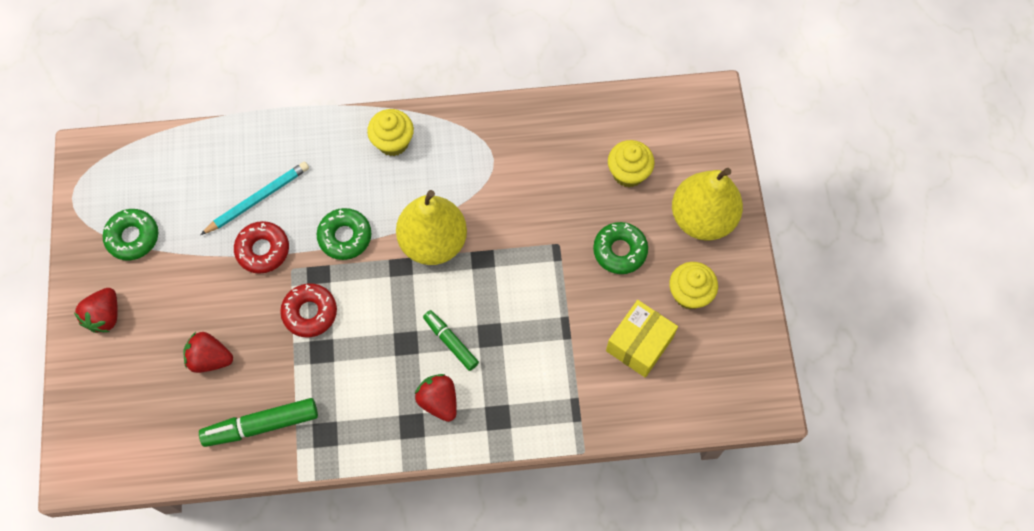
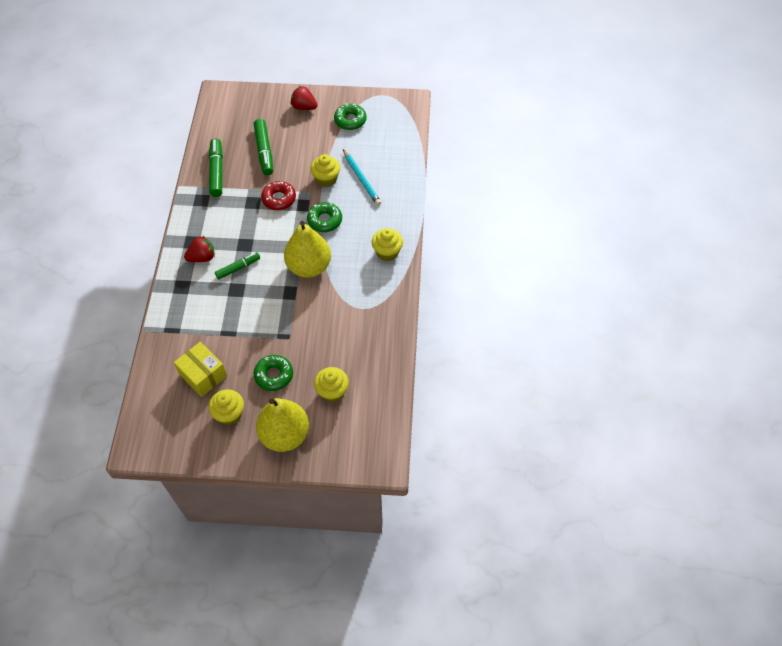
camera: 100 degrees right, 10 degrees down
red strawberry [184,332,233,373] -> green marker [253,119,273,175]
red donut [234,221,289,274] -> yellow cupcake [310,154,340,187]

